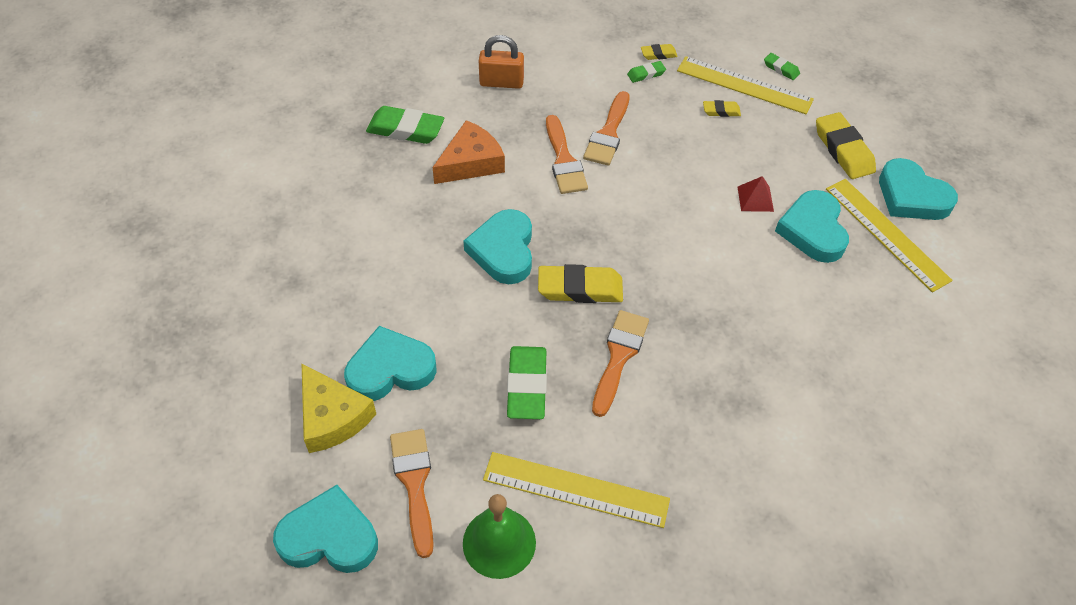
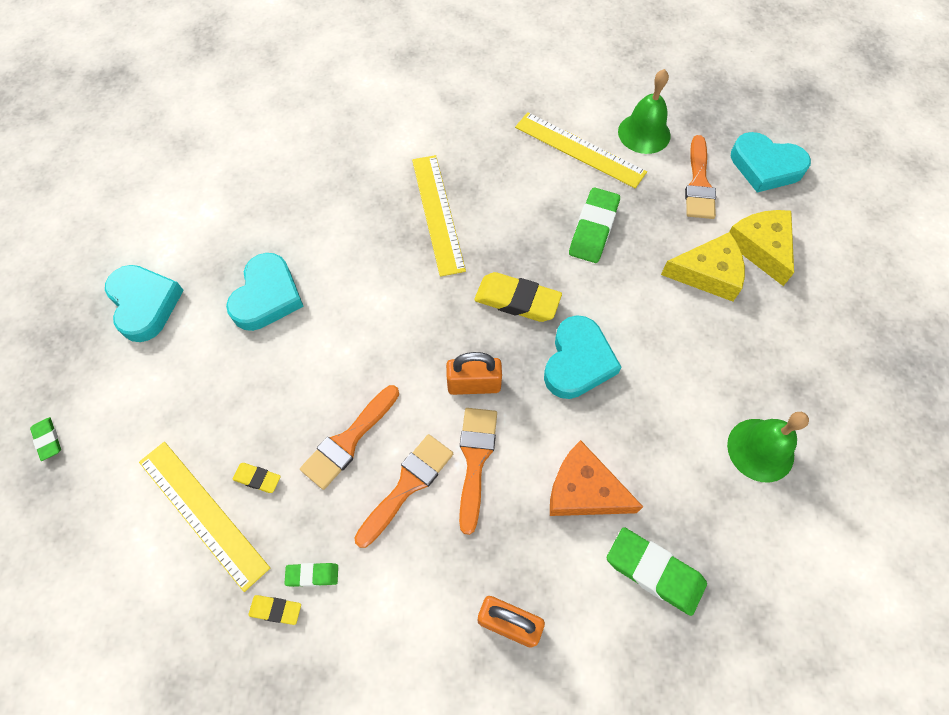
camera: 160 degrees left, 10 degrees up
turquoise heart [344,326,437,401] -> yellow cheese [661,232,745,302]
orange cheese [432,120,505,184] -> orange cheese turned 45 degrees clockwise [550,440,643,516]
orange brush [592,310,649,417] -> orange brush moved to [300,385,399,490]
red pyramid [738,176,774,212] -> none
green eraser [764,53,800,80] -> green eraser moved to [30,417,61,461]
yellow eraser [816,112,876,179] -> none
yellow ruler [826,179,953,293] -> yellow ruler moved to [412,155,466,277]
none -> orange padlock [446,352,502,395]
none -> green bell [727,412,809,483]

